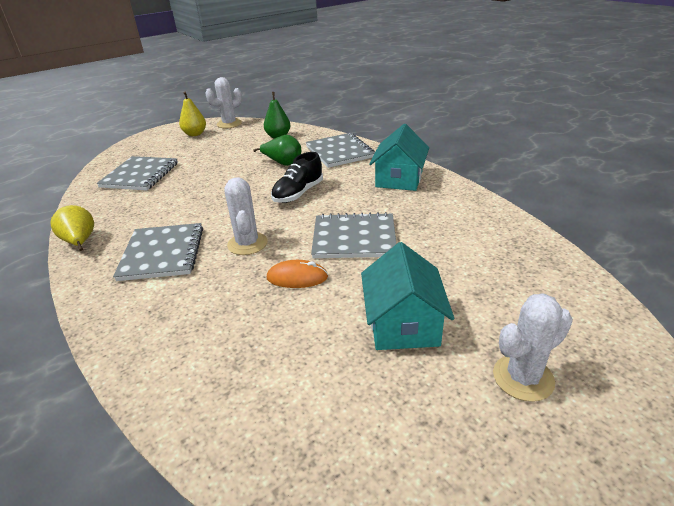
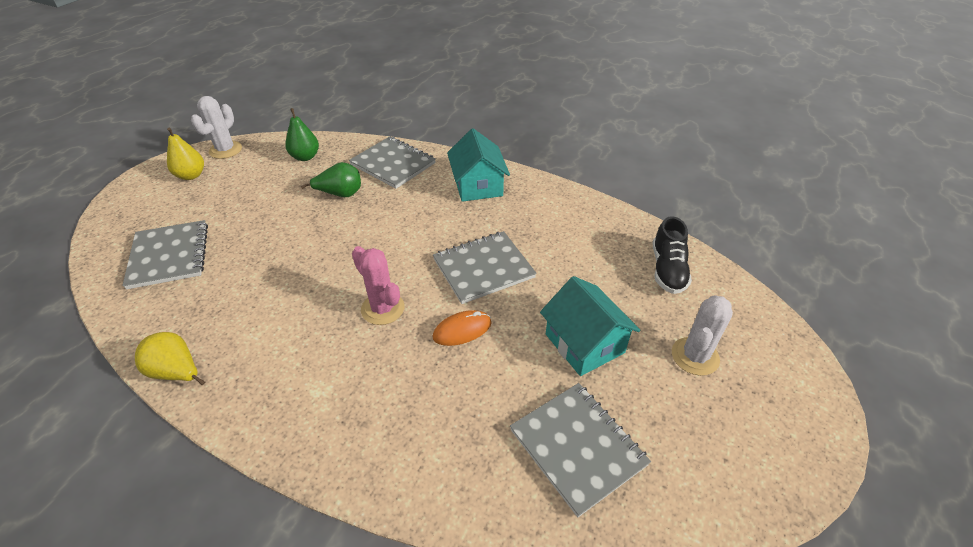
camera: 30 degrees left, 10 degrees up
grey notebook [113,223,203,281] -> grey notebook moved to [510,383,651,517]
white cactus [224,177,267,255] -> pink cactus [352,246,404,325]
black shoe [271,152,323,203] -> black shoe moved to [653,216,692,294]

